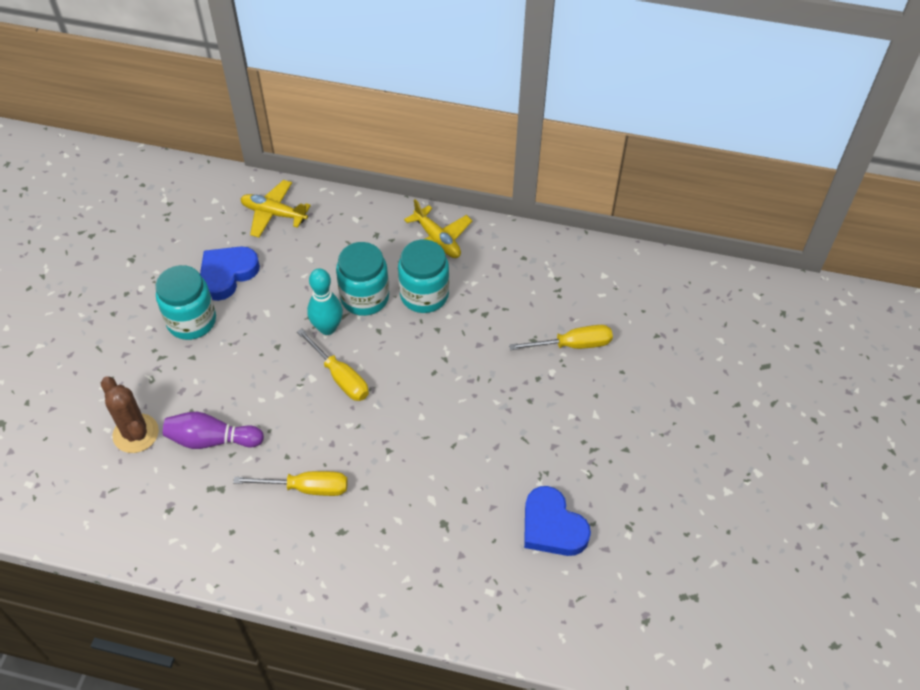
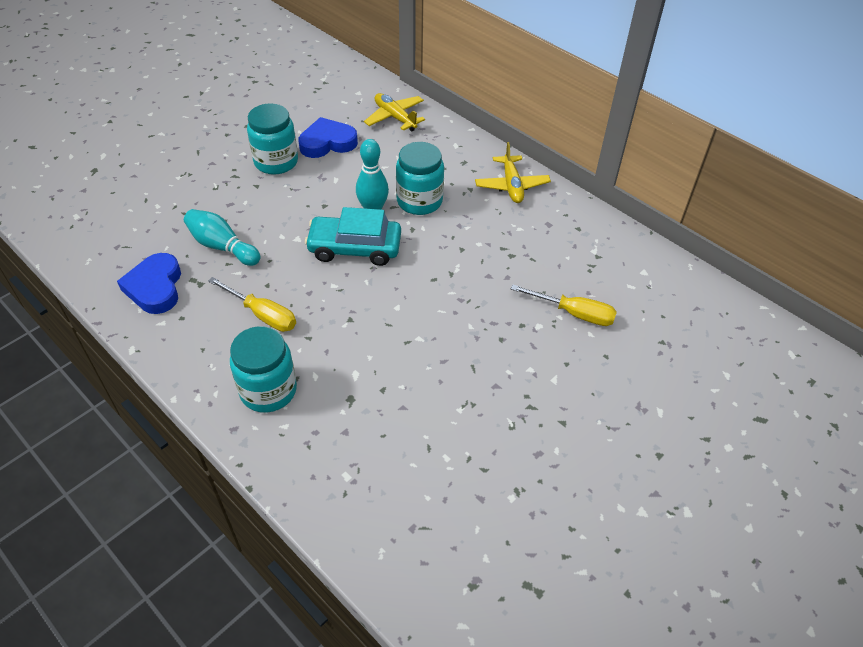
camera: 30 degrees right, 5 degrees down
brown cactus [101,377,159,453] -> none
purple bowling pin [163,412,264,449] -> turquoise bowling pin [184,209,260,266]
yellow screwdriver [297,328,369,401] -> turquoise car [305,207,401,266]
turquoise jar [398,239,449,313] -> turquoise jar moved to [230,326,297,413]
blue heart [524,486,591,556] -> blue heart moved to [117,253,181,314]

